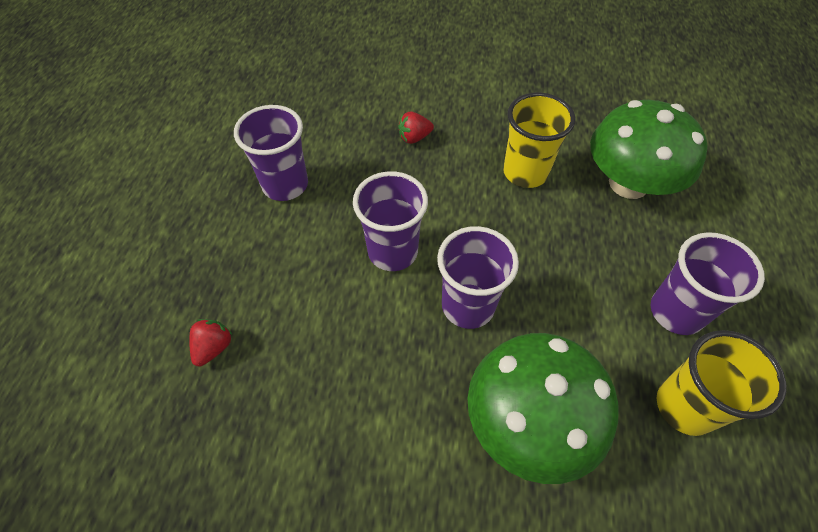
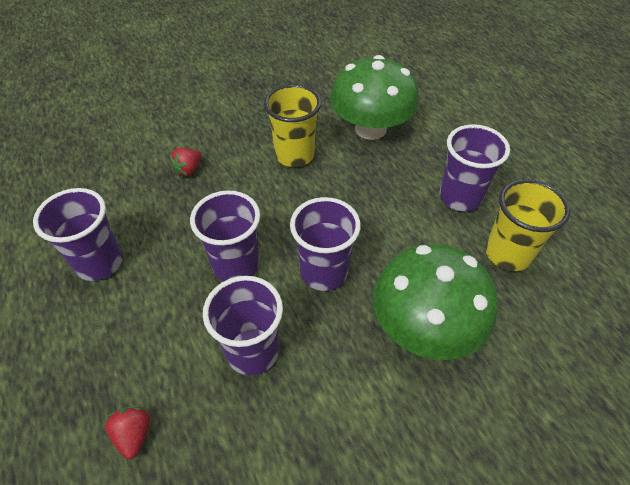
camera: 35 degrees left, 5 degrees down
none -> purple cup [203,276,283,375]

